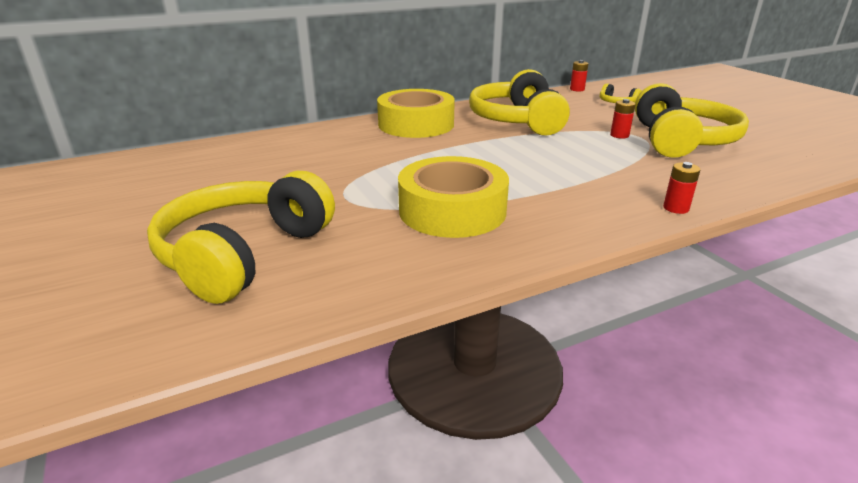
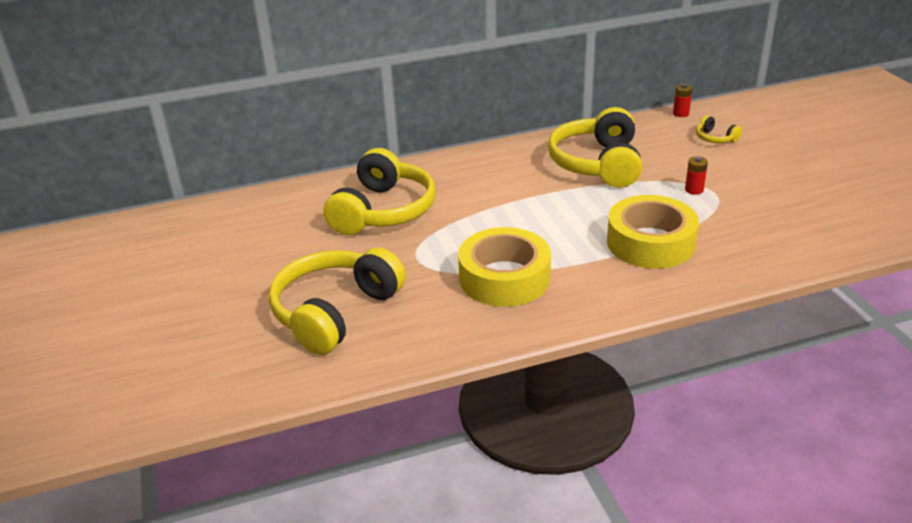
camera: 10 degrees right, 5 degrees up
yellow tape [377,89,455,138] -> yellow tape moved to [607,195,699,269]
yellow headphones [635,83,749,158] -> yellow headphones moved to [324,148,436,235]
red battery [663,162,700,214] -> none

